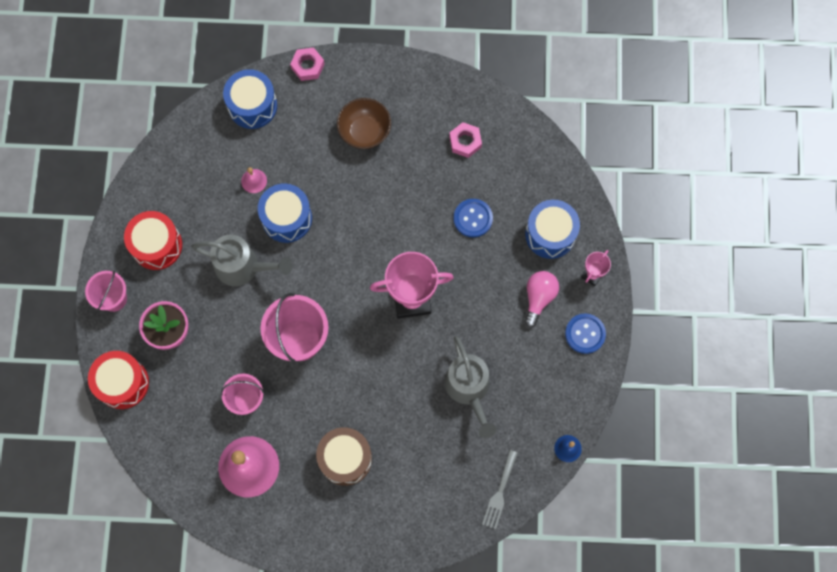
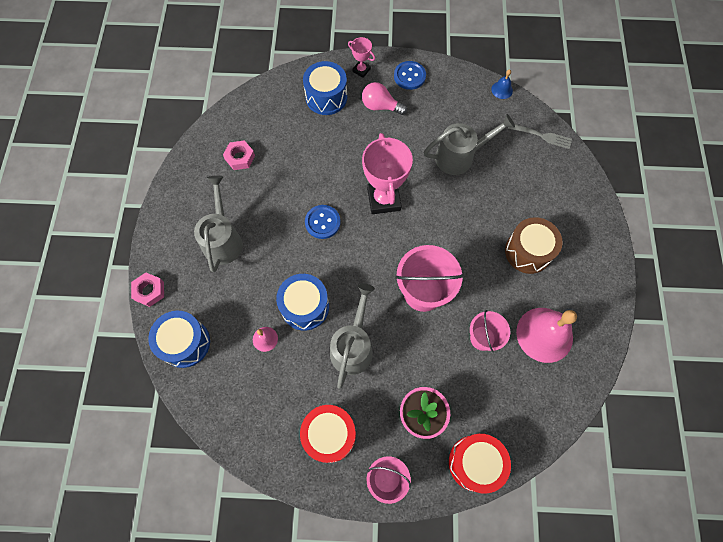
camera: 90 degrees left, 5 degrees down
brown bowl [337,98,391,149] -> grey watering can [194,176,243,272]
blue button [454,199,493,237] -> blue button moved to [305,205,341,239]

